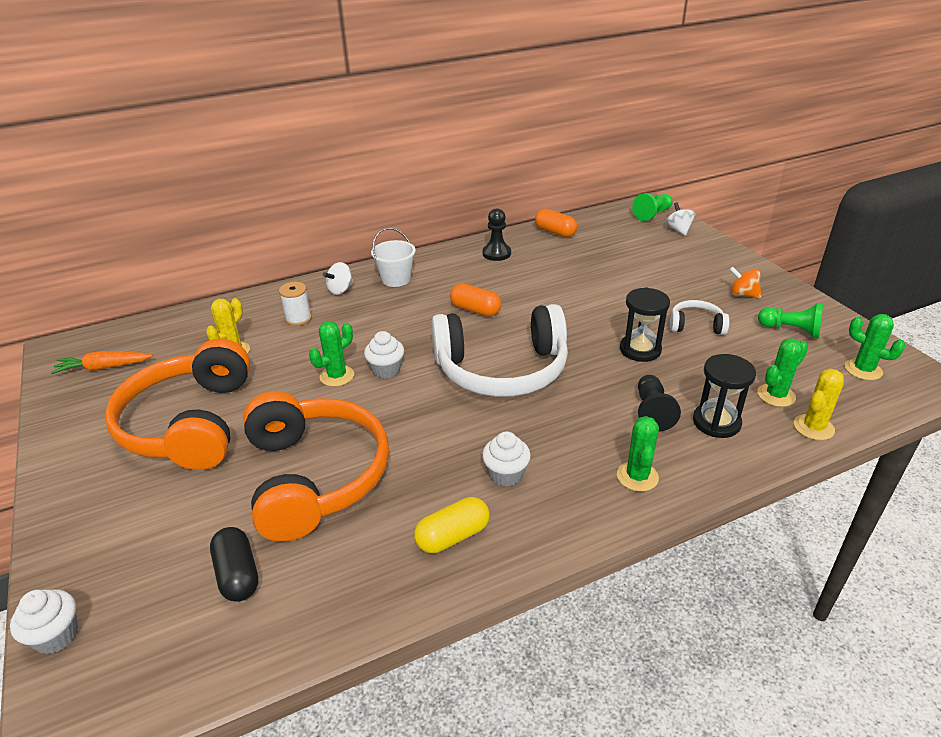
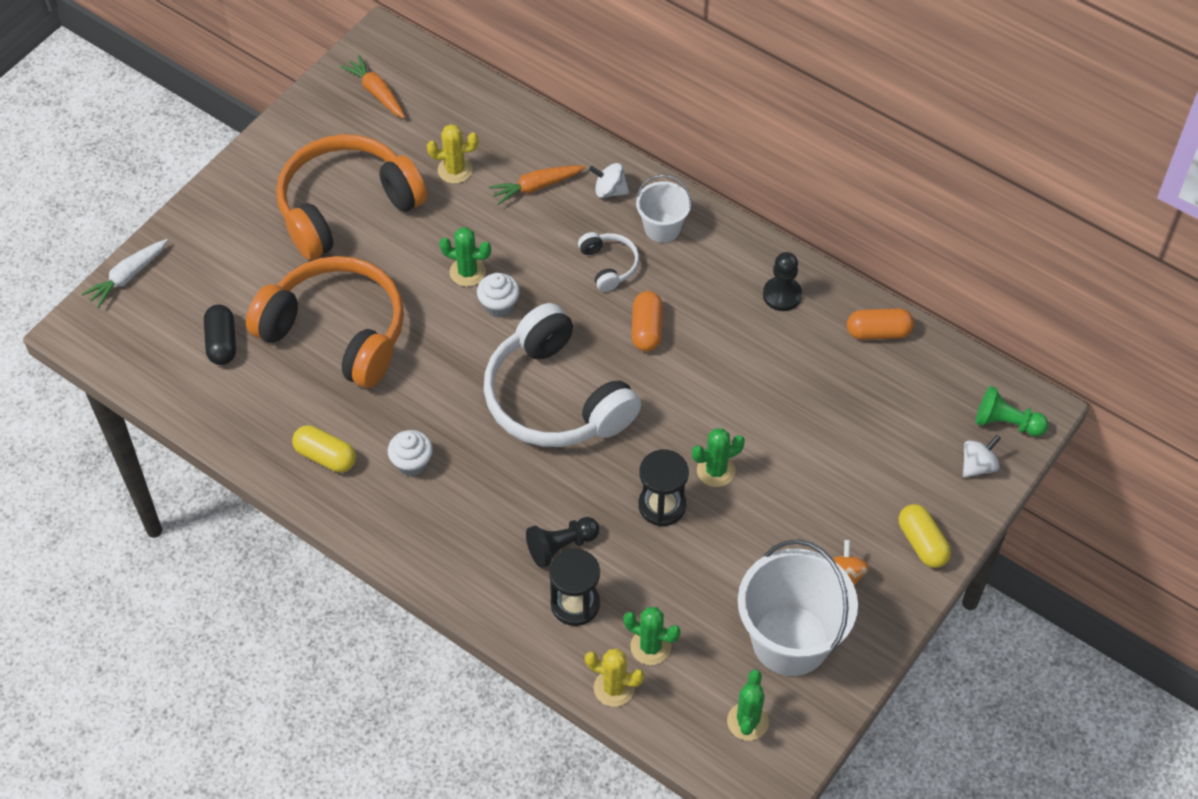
camera: 60 degrees right, 20 degrees up
white cupcake [10,589,78,654] -> white carrot [82,239,168,308]
black capsule [210,527,259,602] -> black capsule turned 45 degrees counterclockwise [204,304,236,365]
orange headphones [243,391,389,542] -> orange headphones turned 105 degrees counterclockwise [246,256,404,388]
white spool [279,282,312,326] -> orange carrot [489,165,585,205]
orange capsule [535,209,577,237] -> orange capsule turned 75 degrees clockwise [847,308,914,340]
green cactus [617,416,659,492] -> green cactus moved to [692,428,745,487]
white headphones [670,300,729,335] -> white headphones moved to [578,232,639,292]
green pawn [758,303,823,339] -> white bucket [738,539,858,676]
none -> yellow capsule [899,504,951,568]

